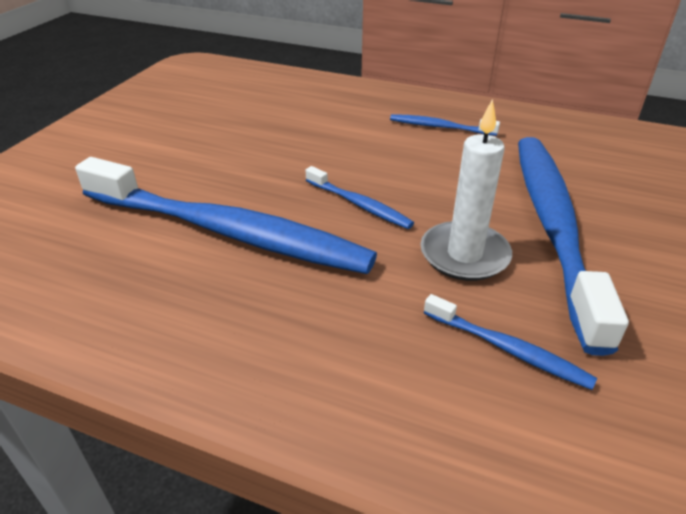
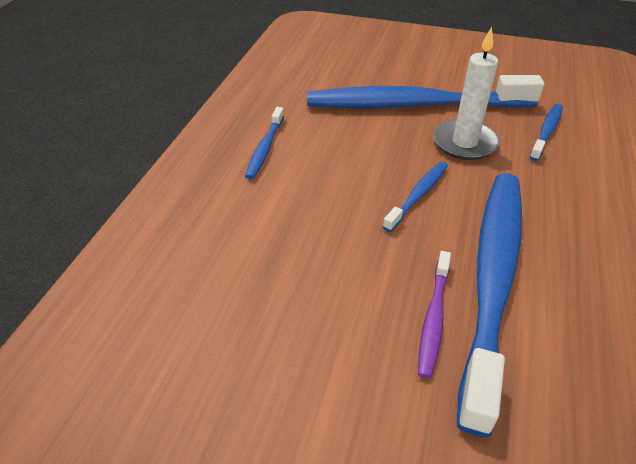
camera: 95 degrees left, 5 degrees up
none -> purple toothbrush [418,251,451,379]

